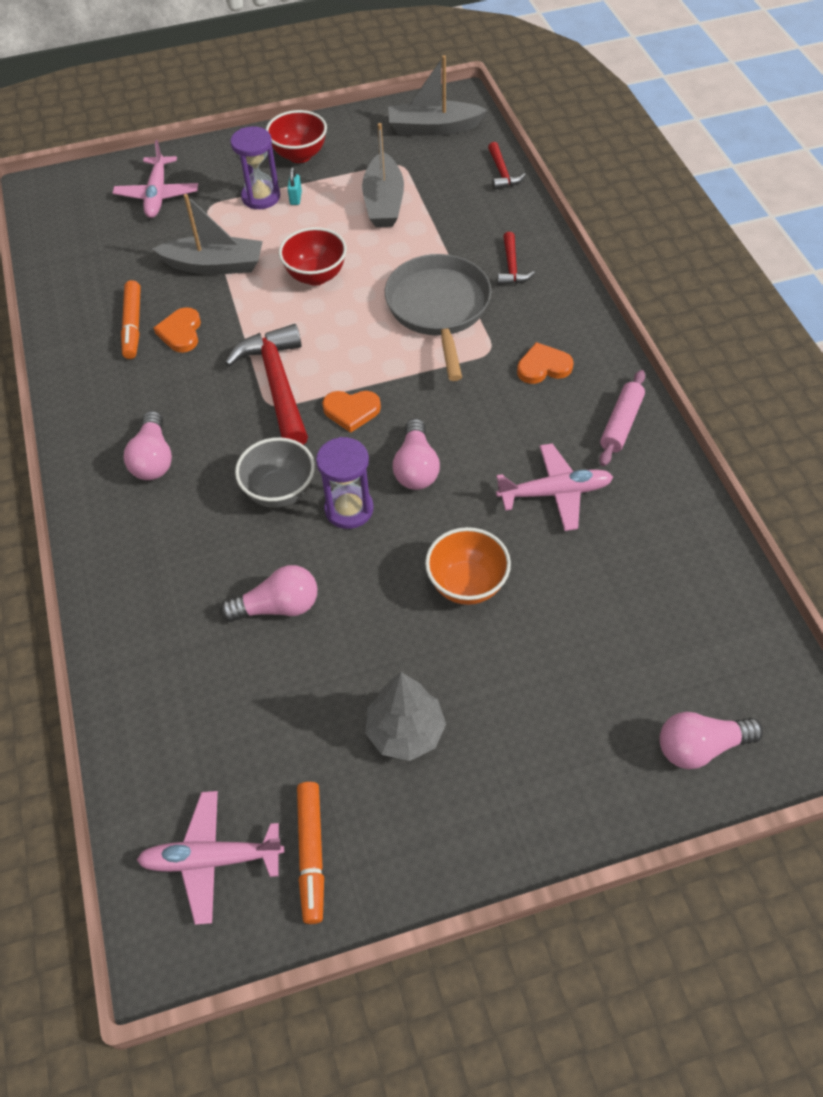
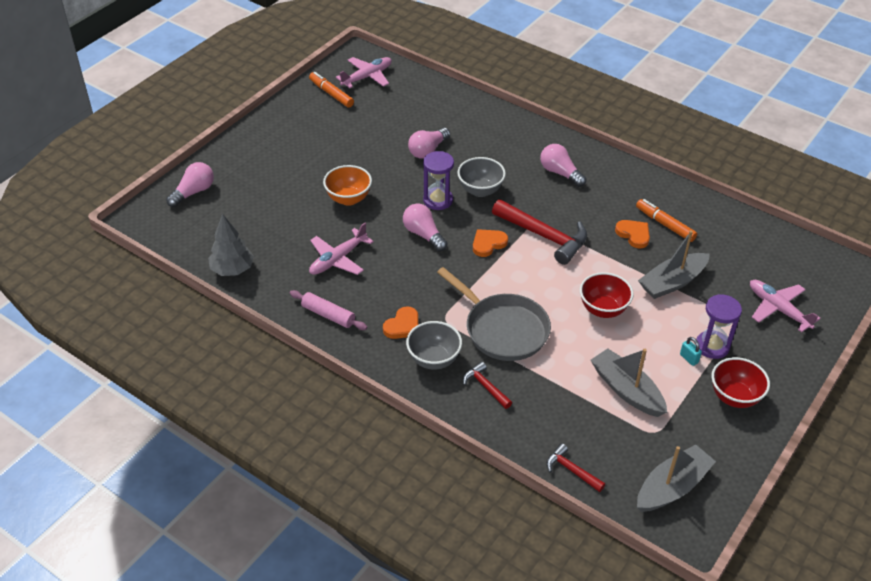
camera: 140 degrees right, 10 degrees down
grey tree [365,672,446,761] -> grey tree moved to [208,214,254,276]
pink rolling pin [599,370,645,466] -> pink rolling pin turned 45 degrees counterclockwise [290,290,367,330]
none -> grey bowl [406,321,462,370]

